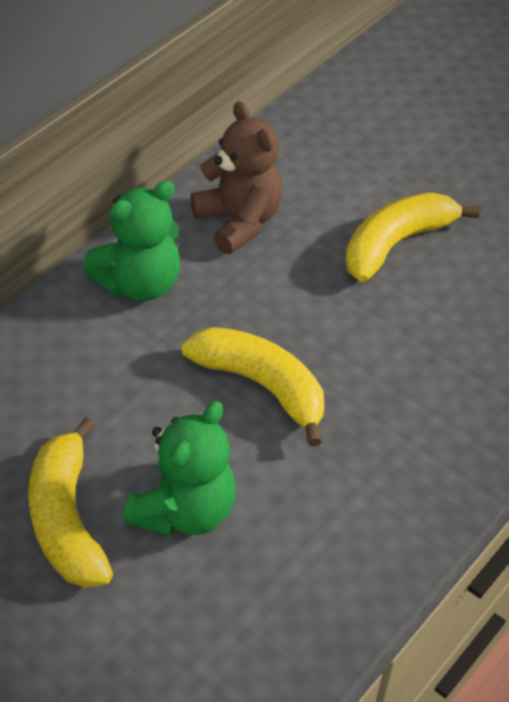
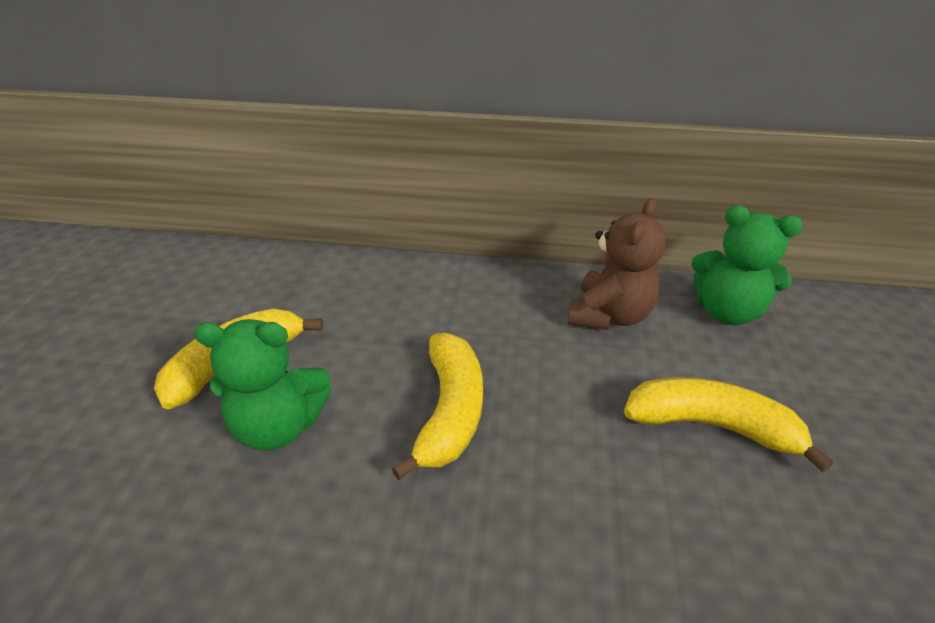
camera: 60 degrees right, 10 degrees down
green teddy bear [84,181,180,301] -> green teddy bear moved to [691,205,803,325]

